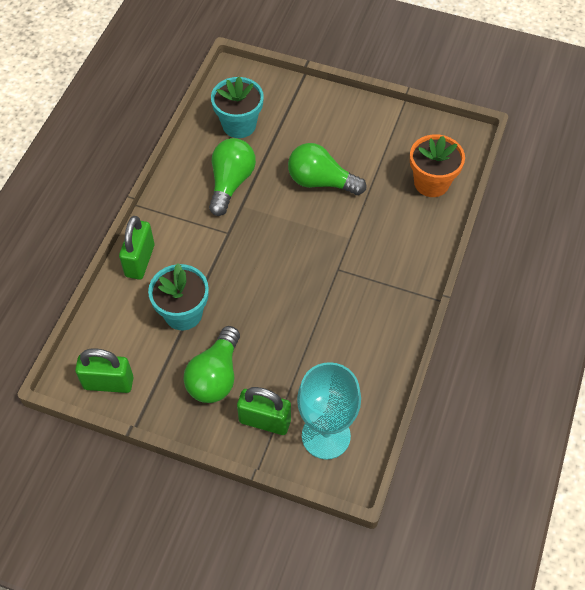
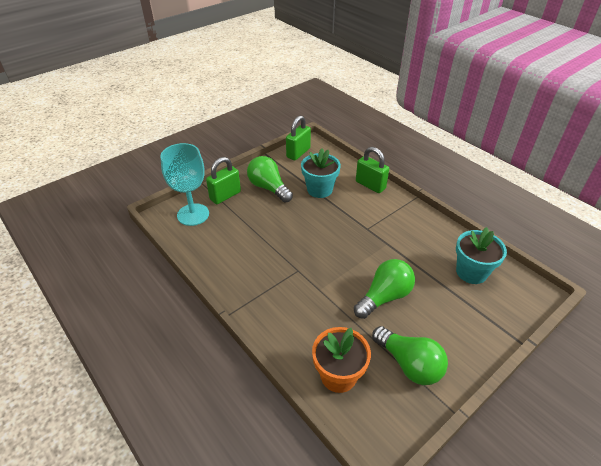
camera: 120 degrees right, 15 degrees down
green light bulb [209,138,256,216] -> green light bulb moved to [372,326,448,385]

